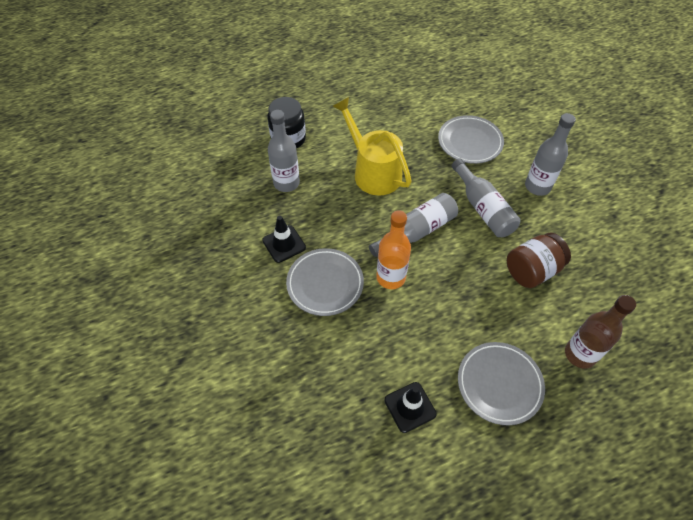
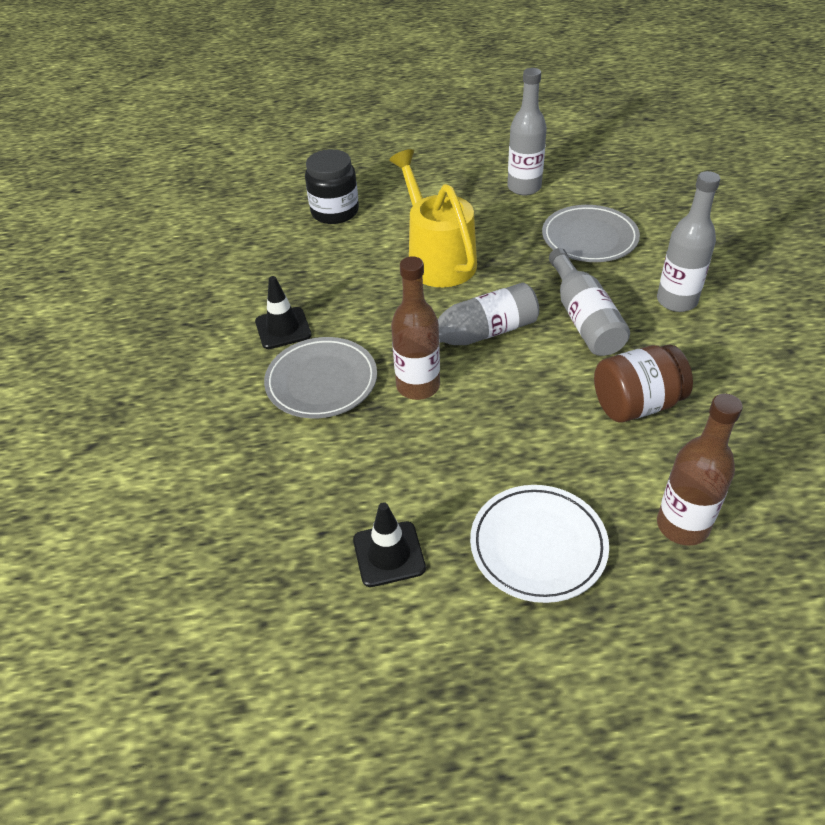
camera: 15 degrees right, 10 degrees down
grey bottle [268,110,300,192] -> grey bottle moved to [507,68,547,195]
orange bottle [376,210,411,289] -> brown bottle [391,256,440,400]
grey plate [458,342,545,426] -> white plate [470,485,609,603]

